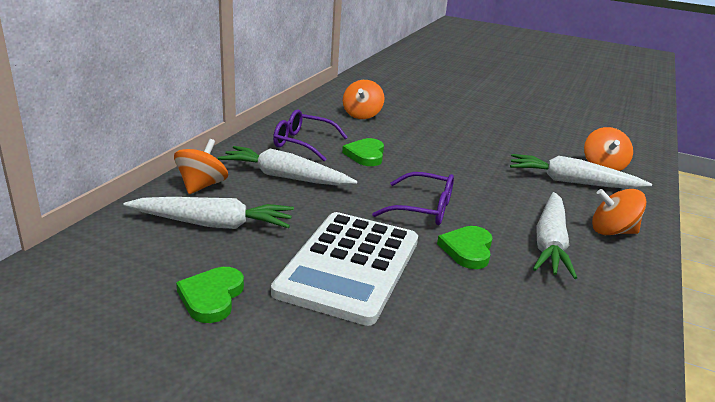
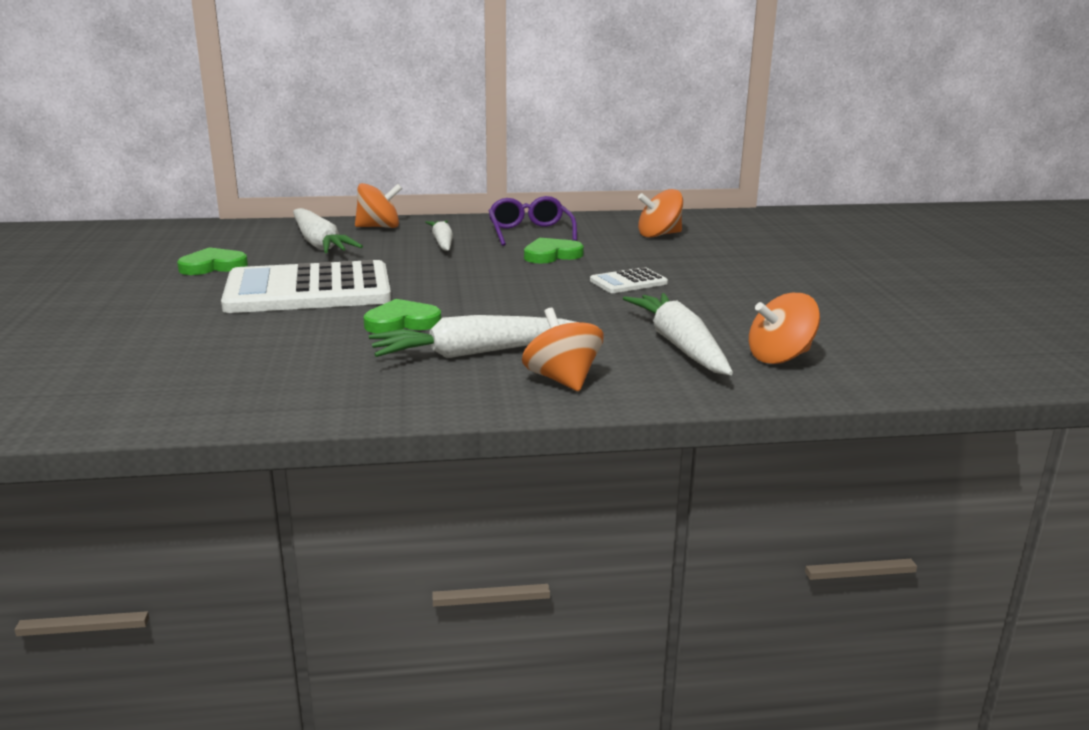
camera: 60 degrees right, 5 degrees down
white carrot [218,146,357,186] -> white carrot [425,220,453,251], size x0.65
purple glasses [372,172,454,225] -> none
none -> white calculator [590,267,668,293]

